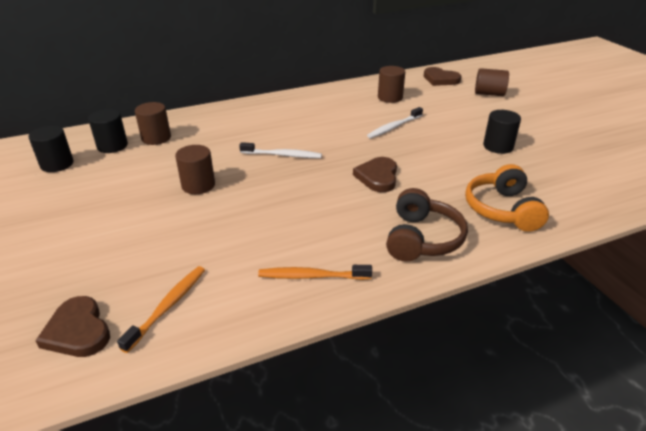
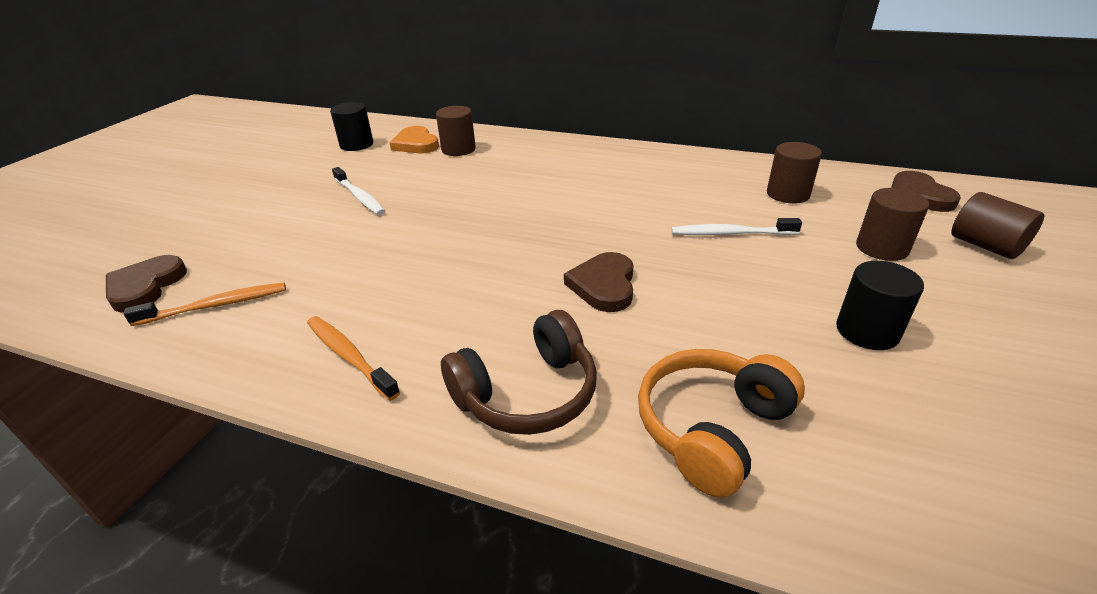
camera: 45 degrees right, 0 degrees up
black cylinder [88,109,128,153] -> orange heart [389,126,439,153]
brown cylinder [175,145,215,194] -> brown cylinder moved to [856,188,929,261]
white toothbrush [239,142,322,158] -> white toothbrush moved to [332,167,385,215]
brown heart [353,157,397,192] -> brown heart turned 45 degrees counterclockwise [564,252,634,312]

